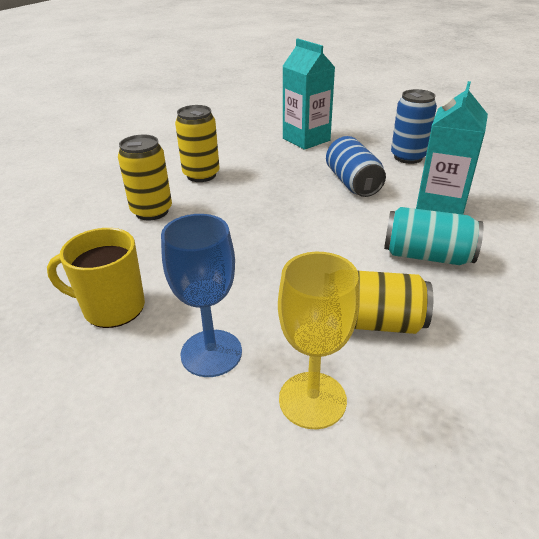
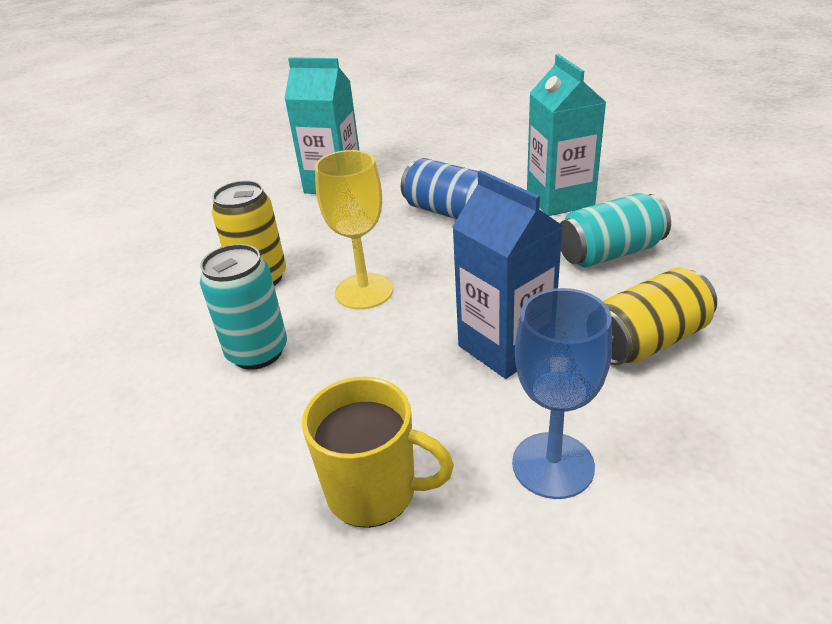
camera: 35 degrees left, 0 degrees up
yellow mug [47,228,145,328] -> yellow mug turned 135 degrees counterclockwise [302,377,454,528]
yellow can [118,135,172,220] -> turquoise can [200,244,287,370]
yellow goblet [278,252,360,429] -> yellow goblet moved to [315,150,393,309]
blue can [391,89,437,164] -> none
none -> blue carton [452,170,563,379]

